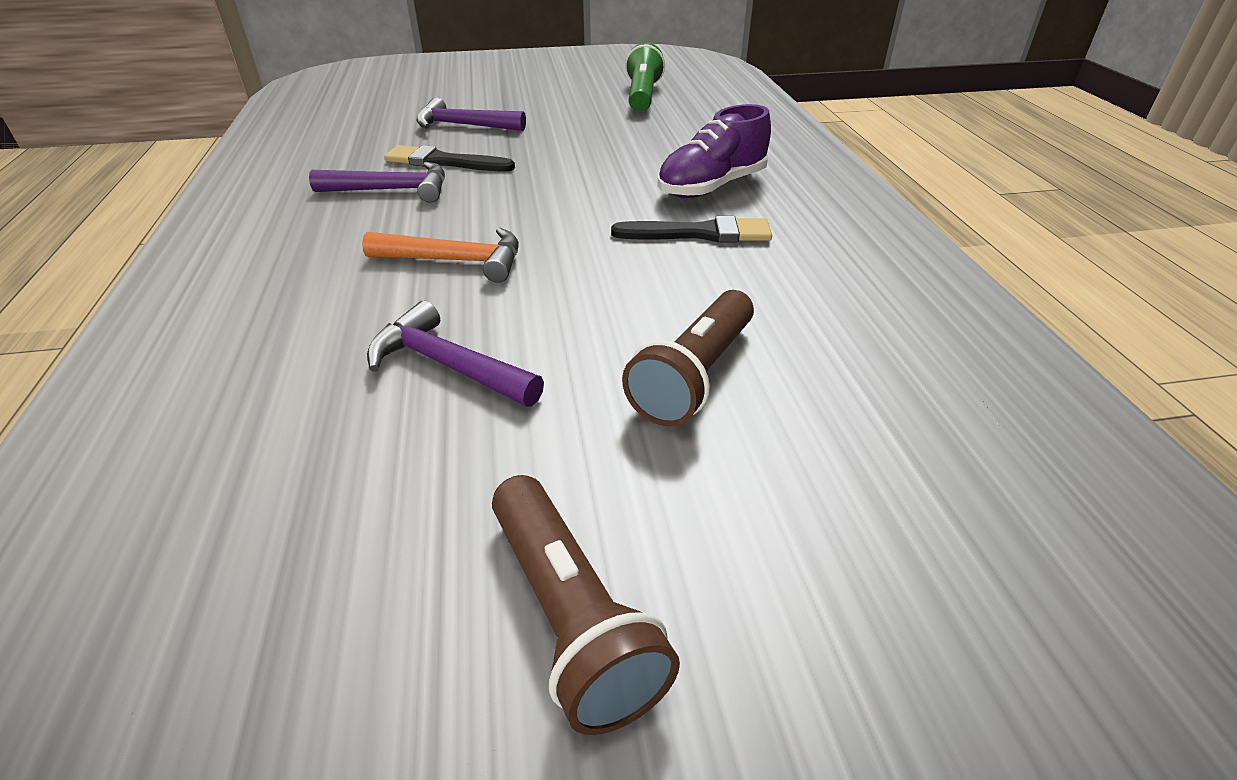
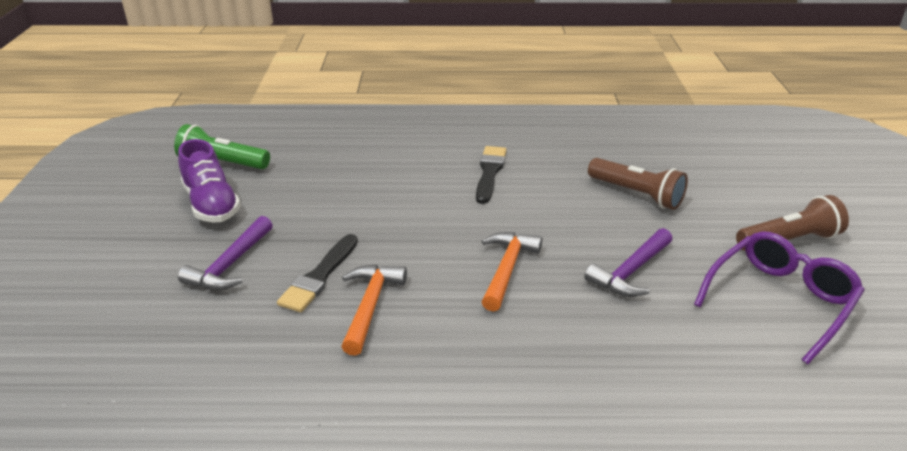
camera: 80 degrees left, 5 degrees down
purple hammer [309,162,445,203] -> orange hammer [341,265,407,356]
purple shoe [658,104,771,198] -> purple shoe moved to [178,139,241,222]
none -> purple glasses [694,231,865,364]

